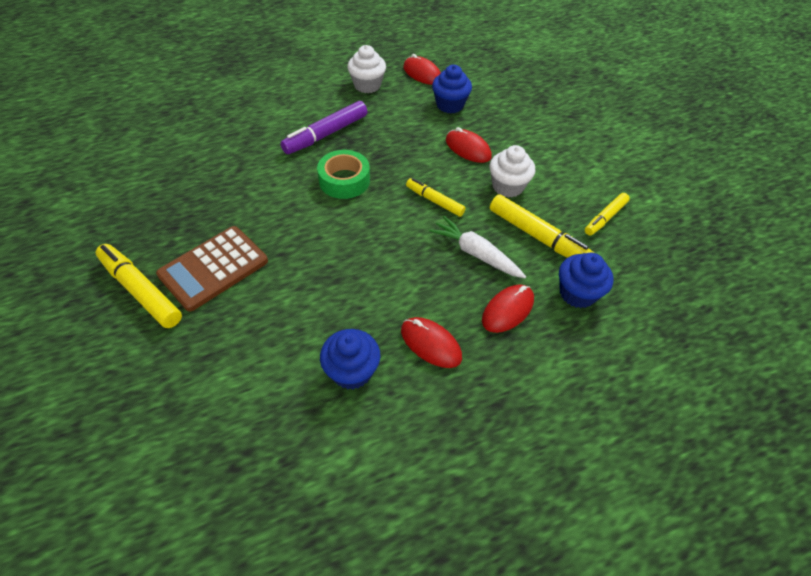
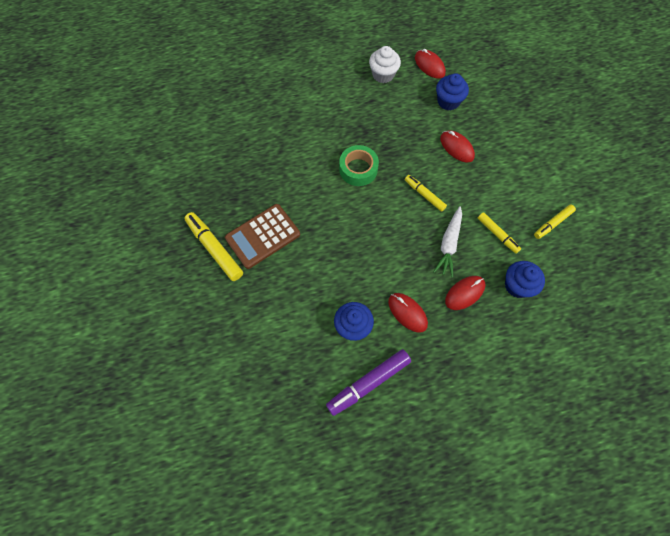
camera: 10 degrees right, 15 degrees up
purple marker [280,101,367,154] -> purple marker moved to [326,349,411,416]
white carrot [429,216,526,278] -> white carrot turned 120 degrees counterclockwise [434,206,462,278]
white cupcake [490,145,535,198] -> none
yellow marker [490,194,594,258] -> yellow marker [478,212,521,254], size x0.62

